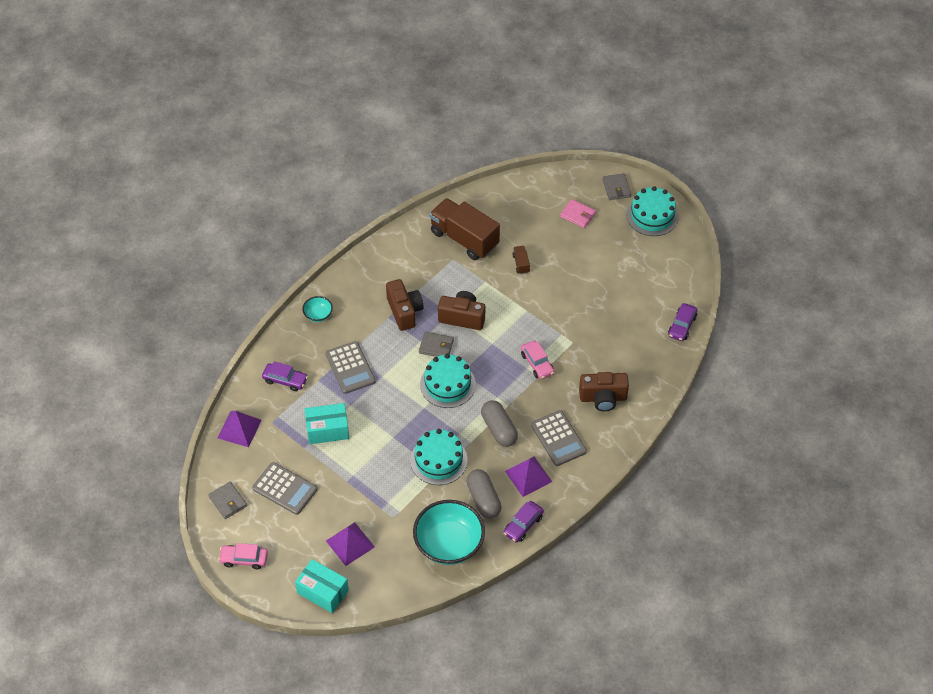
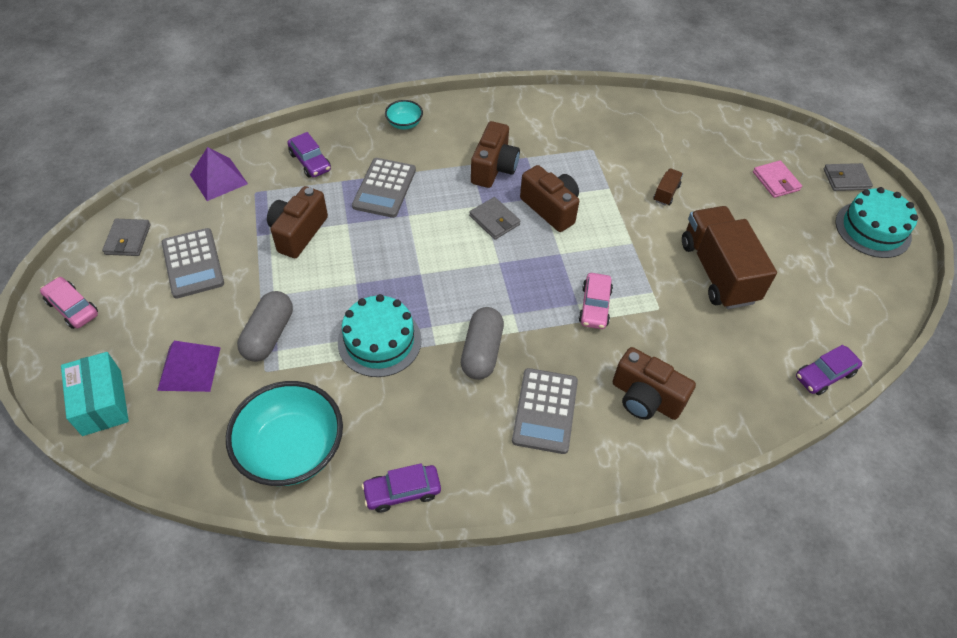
camera: 35 degrees right, 0 degrees up
turquoise box [305,403,349,444] -> brown camera [267,186,328,258]
turquoise cake [420,354,476,408] -> none
brown truck [429,198,500,260] -> brown truck moved to [682,206,777,309]
grey capsule [466,469,502,519] -> grey capsule moved to [237,291,293,362]
purple pyramid [505,456,552,497] -> none
grey wallet [602,173,631,200] -> grey wallet turned 60 degrees clockwise [824,163,873,191]

